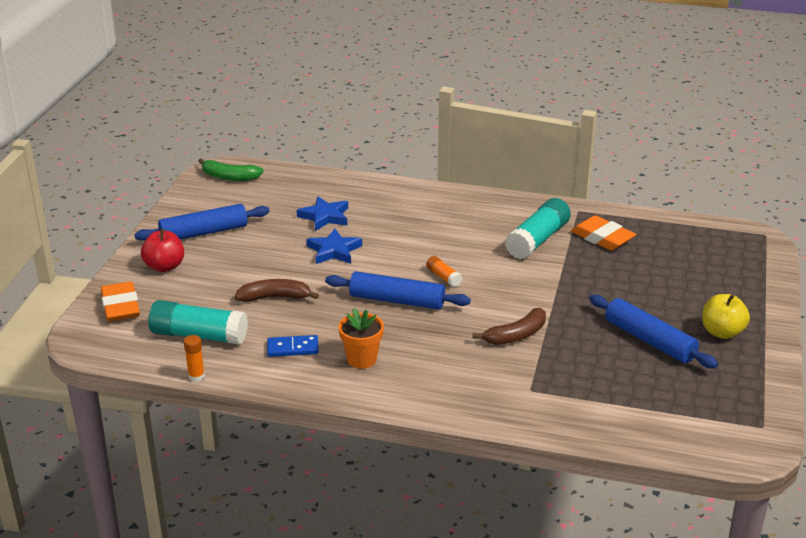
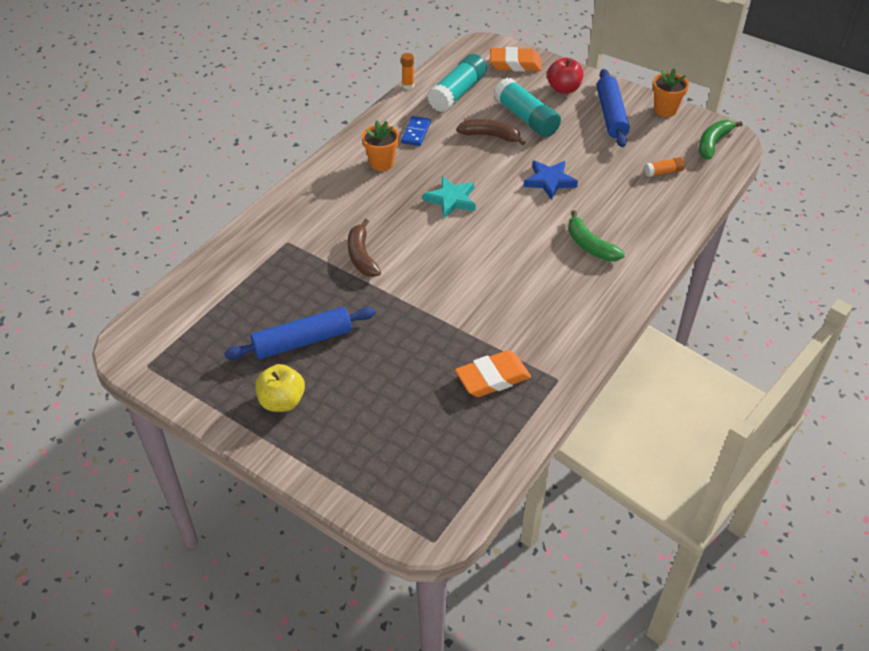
camera: 110 degrees right, 15 degrees up
brown banana [235,279,319,302] -> brown banana turned 90 degrees counterclockwise [456,119,526,146]
blue star [297,196,348,231] -> none
blue rolling pin [325,271,471,310] -> turquoise star [423,176,476,218]
orange glue stick [426,256,462,287] -> orange glue stick moved to [644,157,685,177]
turquoise glue stick [505,198,571,259] -> turquoise glue stick moved to [494,77,561,137]
none -> green banana [568,210,625,261]
none -> orange flower pot [653,68,689,117]

